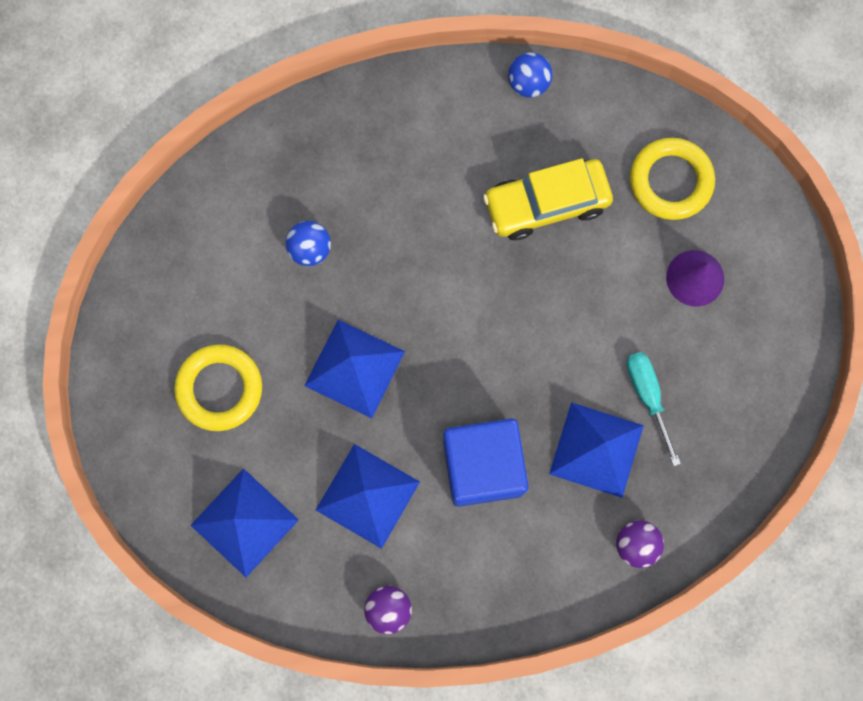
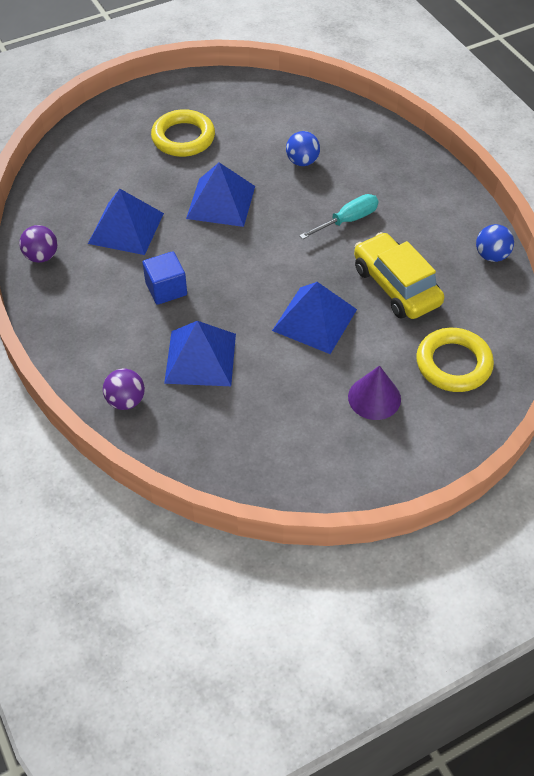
camera: 75 degrees right, 25 degrees down
blue pyramid [190,468,299,577] -> blue pyramid moved to [272,282,357,354]
blue cube [443,419,529,507] -> blue cube [143,251,187,305], size x0.57
turquoise screwdriver [626,352,681,466] -> turquoise screwdriver moved to [299,194,379,239]

